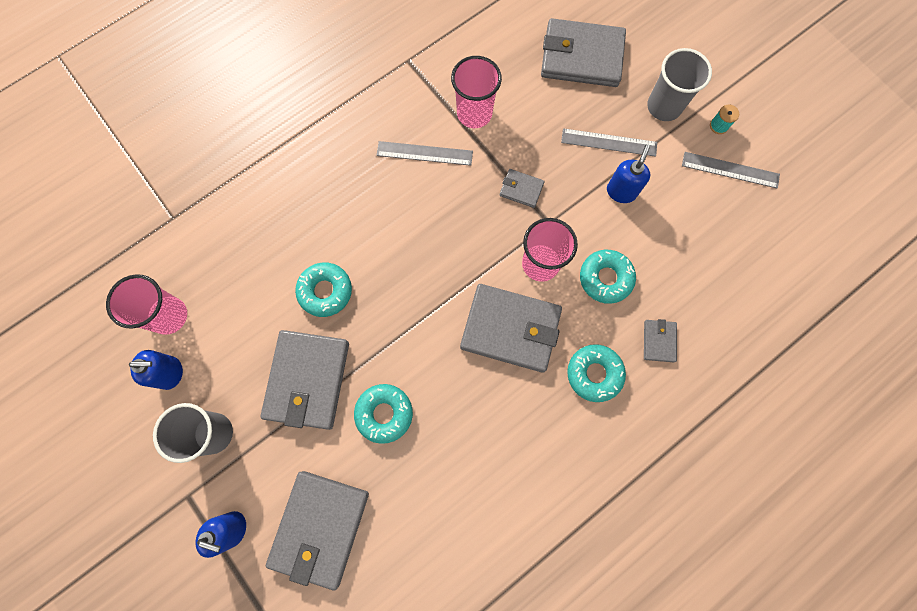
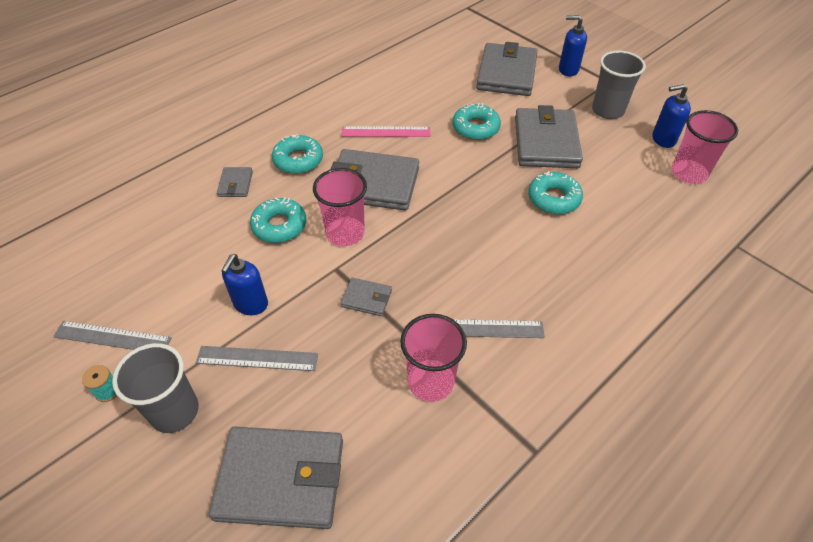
camera: 175 degrees right, 25 degrees down
none -> pink ruler [341,126,430,137]

